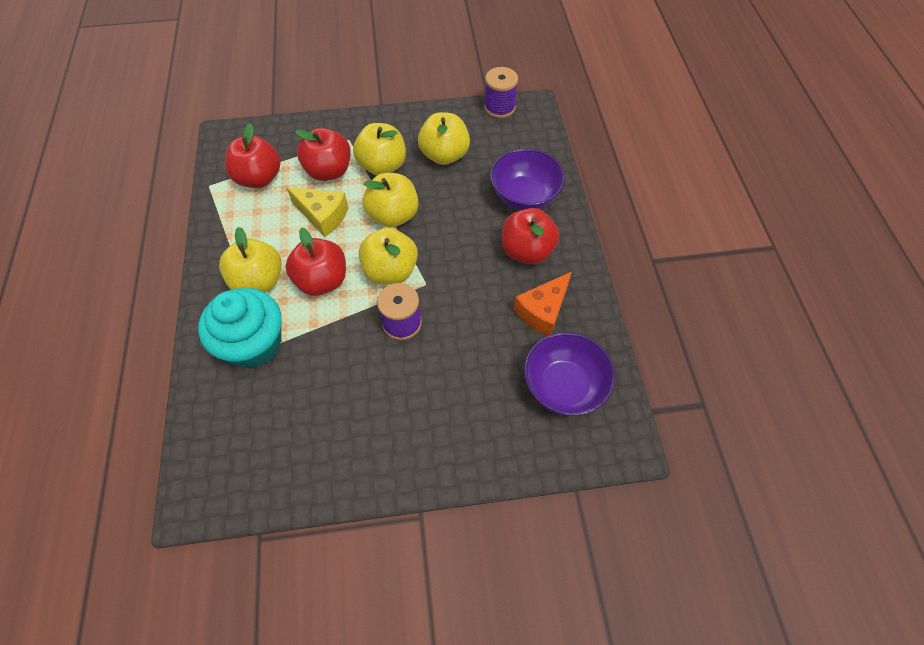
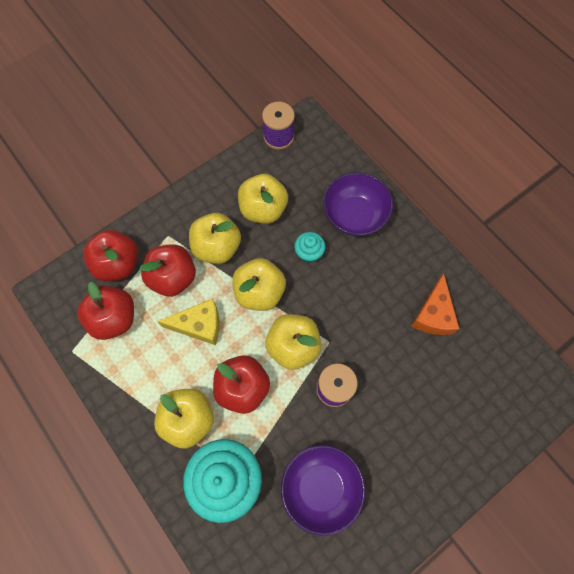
camera: 30 degrees left, 10 degrees up
red apple [502,208,559,264] -> red apple moved to [83,230,138,281]
purple bowl [524,332,616,416] -> purple bowl moved to [281,445,365,536]
none -> turquoise cupcake [294,232,325,263]

